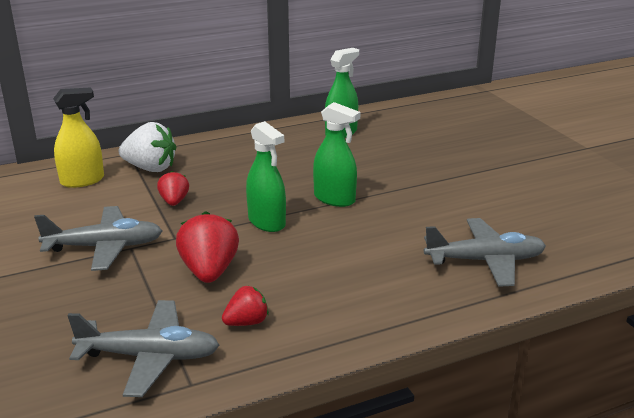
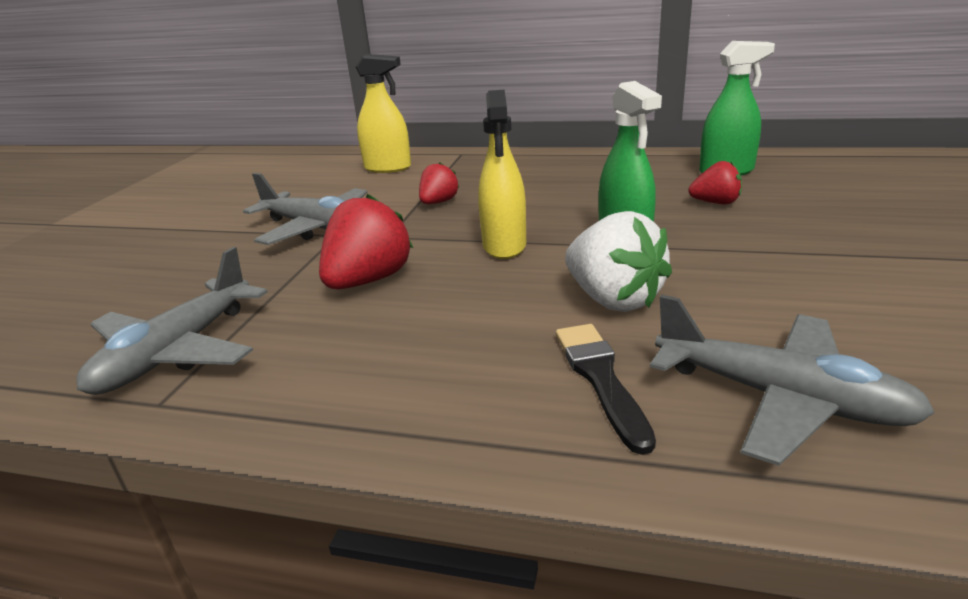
camera: 40 degrees right, 0 degrees up
grey plane [67,300,219,397] -> grey plane turned 75 degrees clockwise [76,247,268,395]
white strawberry [118,122,176,172] -> white strawberry moved to [565,211,672,312]
red strawberry [222,286,269,326] -> red strawberry moved to [688,161,742,204]
green spray bottle [246,121,286,232] -> yellow spray bottle [478,89,526,259]
none -> black brush [556,324,656,455]

